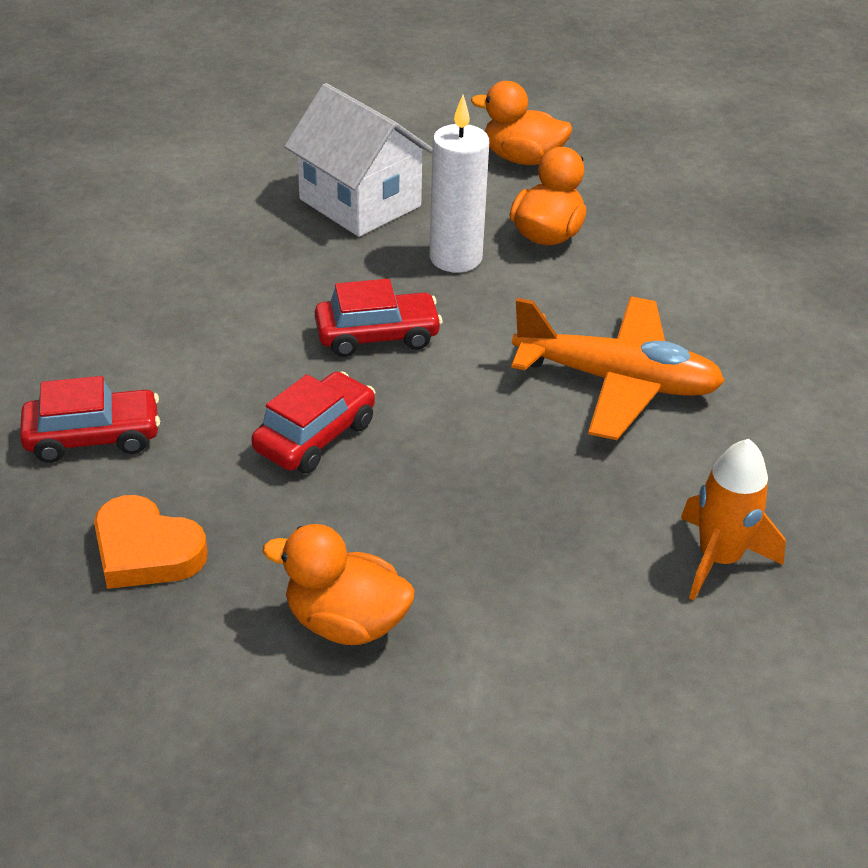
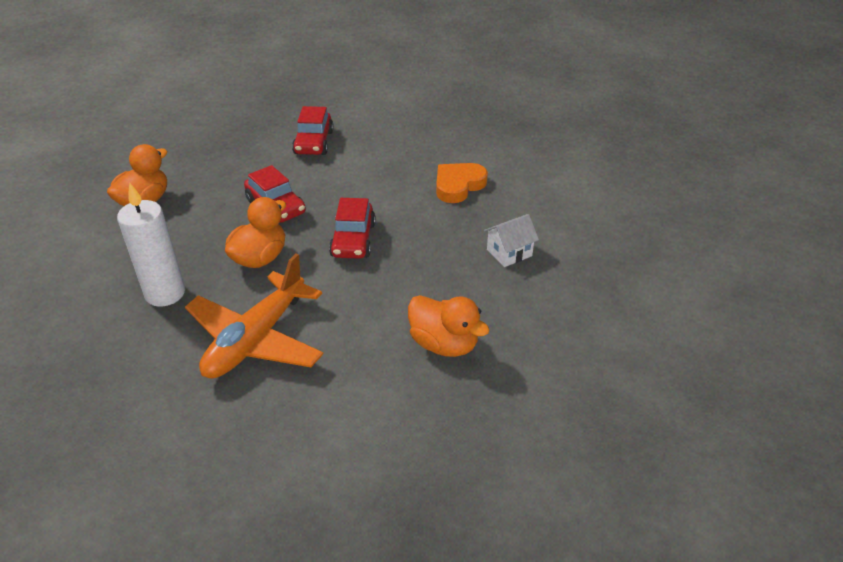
camera: 105 degrees right, 0 degrees up
orange heart [94,495,208,589] -> orange heart moved to [436,163,488,203]
white house [284,83,432,237] -> white house [484,214,539,267], size x0.51
white candle [430,95,489,273] -> white candle moved to [117,182,185,307]
orange duck [471,81,572,165] -> orange duck moved to [225,197,286,268]
orange rocket [681,439,786,600] -> none

